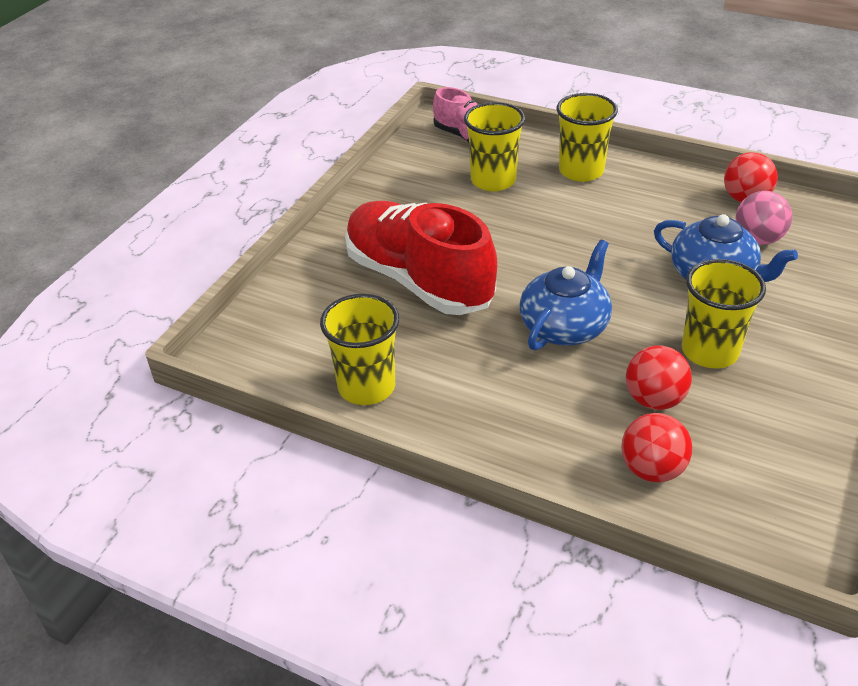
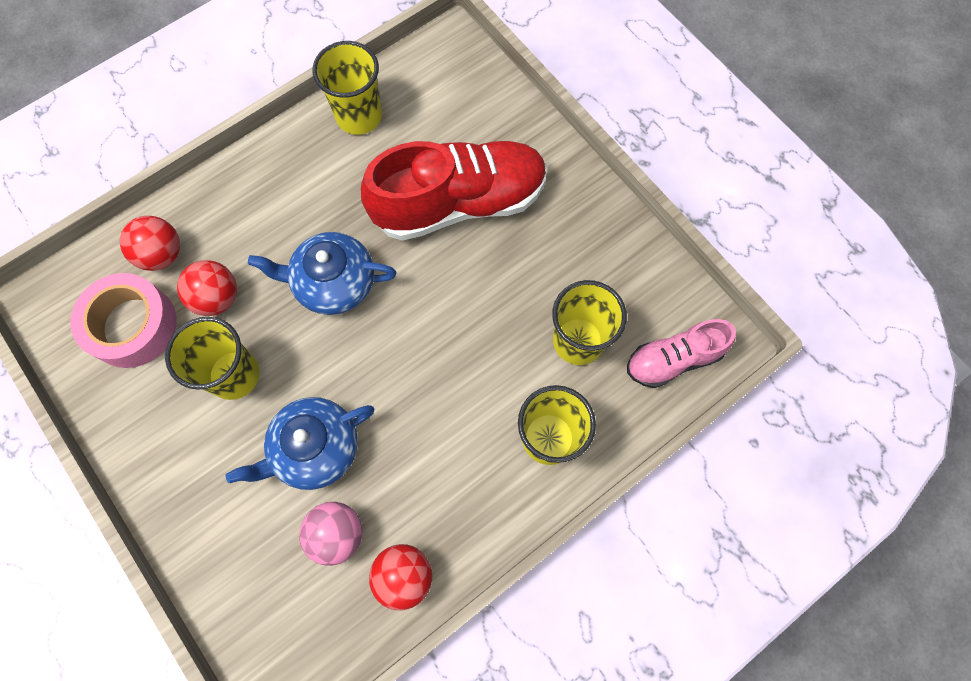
camera: 115 degrees right, 30 degrees up
blue teapot [520,240,612,351] -> blue teapot turned 120 degrees clockwise [248,232,396,315]
none -> pink tape [70,273,177,368]

